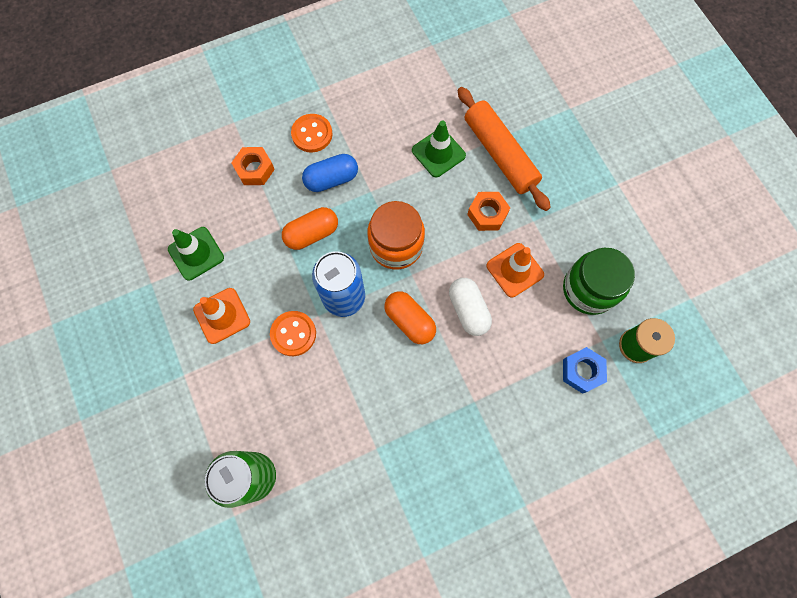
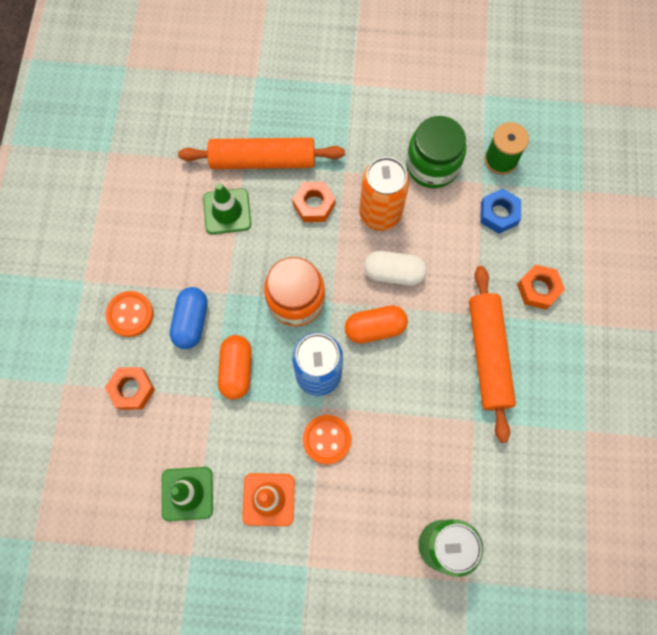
camera: 60 degrees left, 0 degrees up
orange traffic cone [487,243,544,298] -> orange can [359,157,410,231]
none -> orange rolling pin [469,266,516,443]
none -> orange nut [517,264,565,310]

